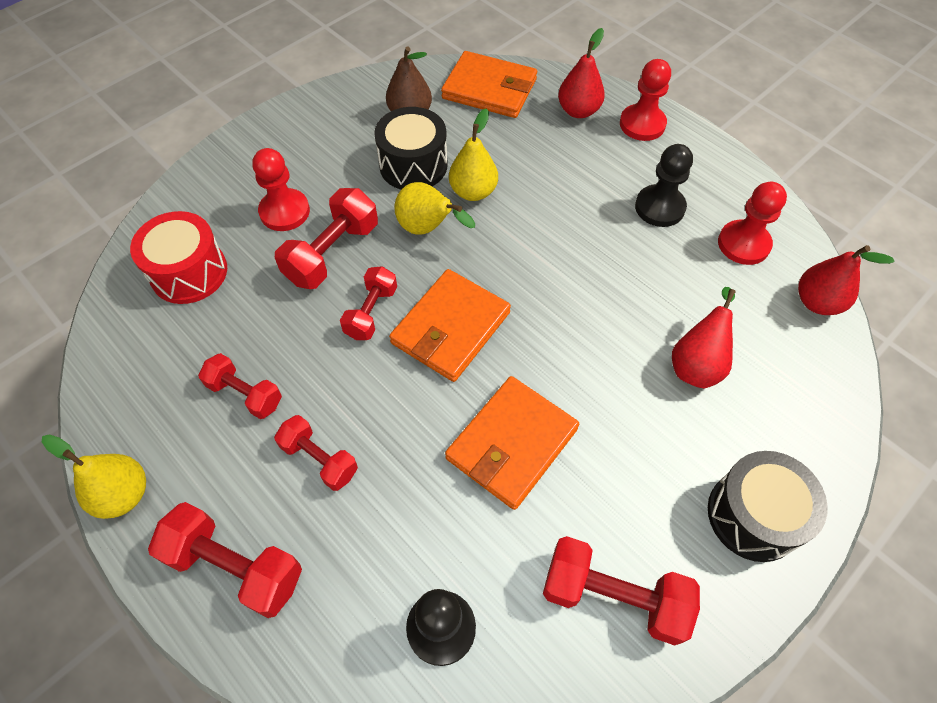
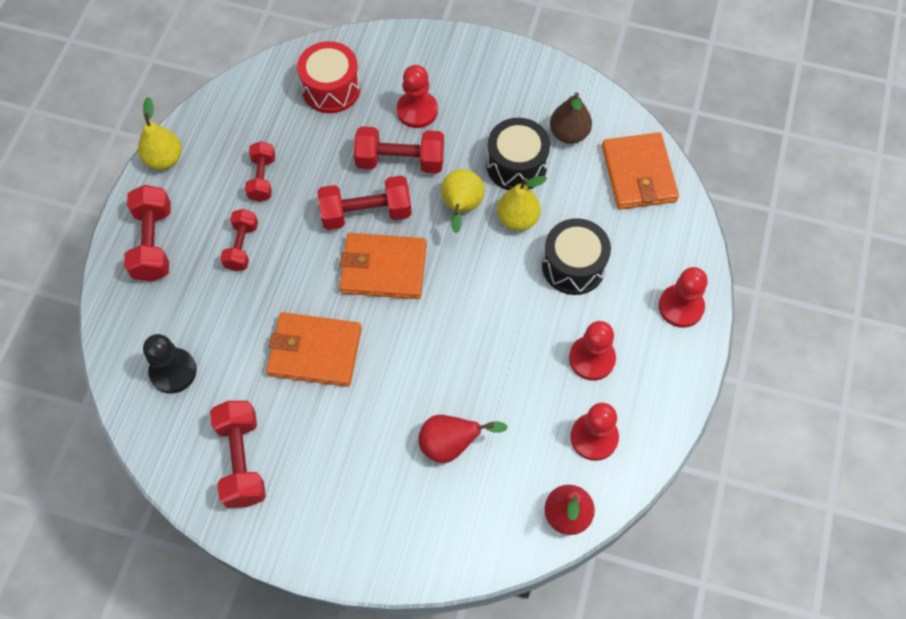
camera: 60 degrees right, 5 degrees up
red dumbbell [340,266,397,340] -> red dumbbell [317,175,412,230], size x1.54
red pear [558,28,605,118] -> none
black pawn [635,144,693,227] -> red pawn [569,321,616,381]
black drum [708,451,828,562] -> black drum moved to [542,218,611,295]

